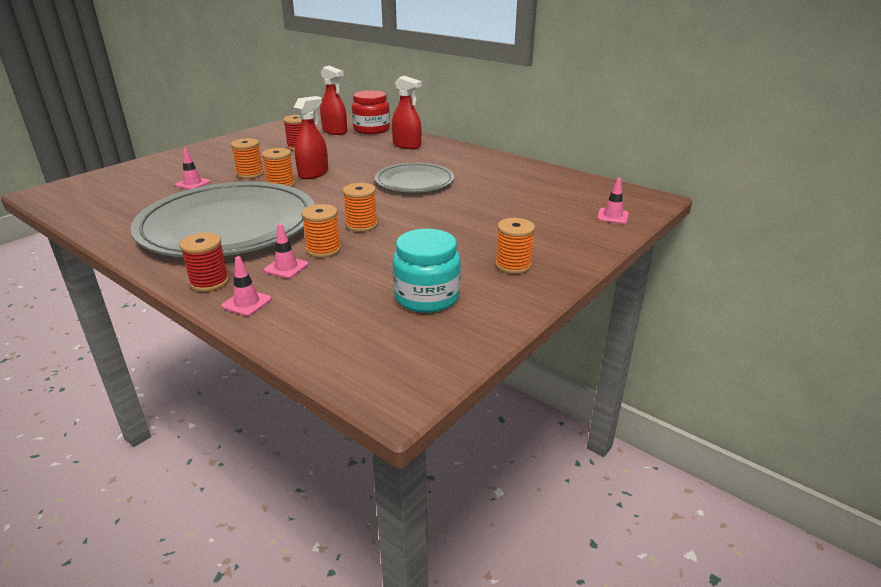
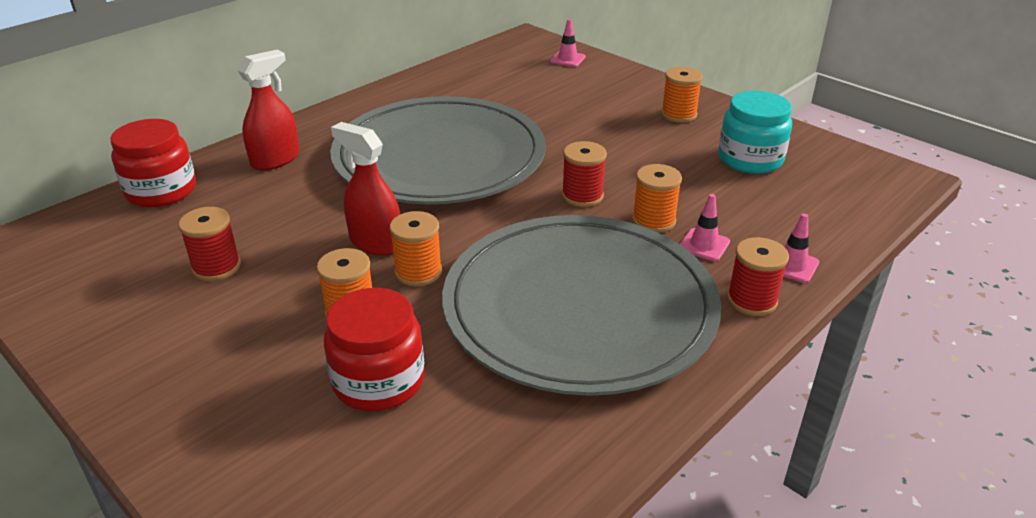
camera: 85 degrees left, 5 degrees up
pink traffic cone [175,148,210,190] -> red jar [324,288,425,411]
red spray bottle [320,66,347,135] -> none
orange spool [343,183,378,232] -> red spool [562,141,607,207]
grey plate [375,163,454,192] -> grey plate [330,96,546,204], size x1.88

